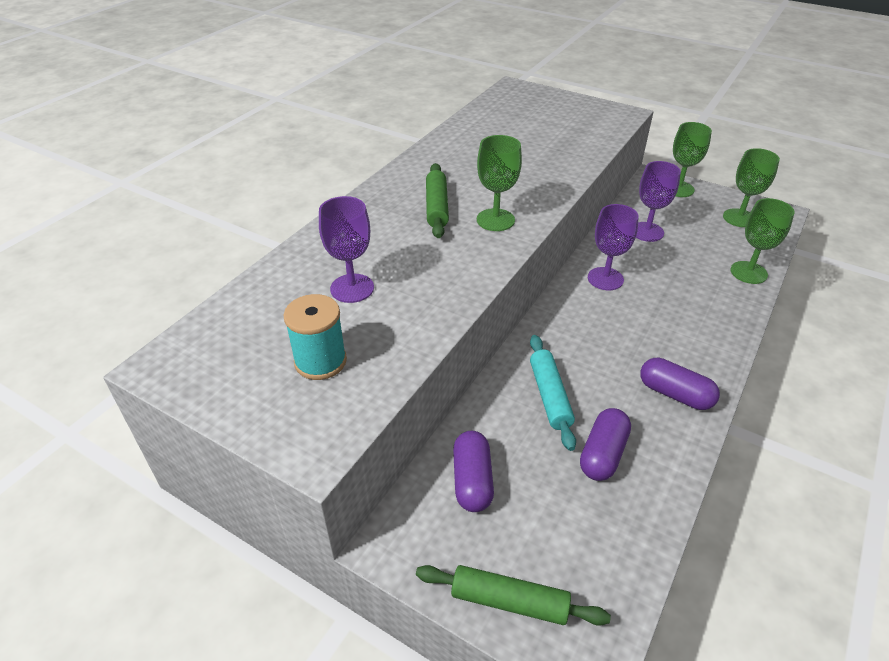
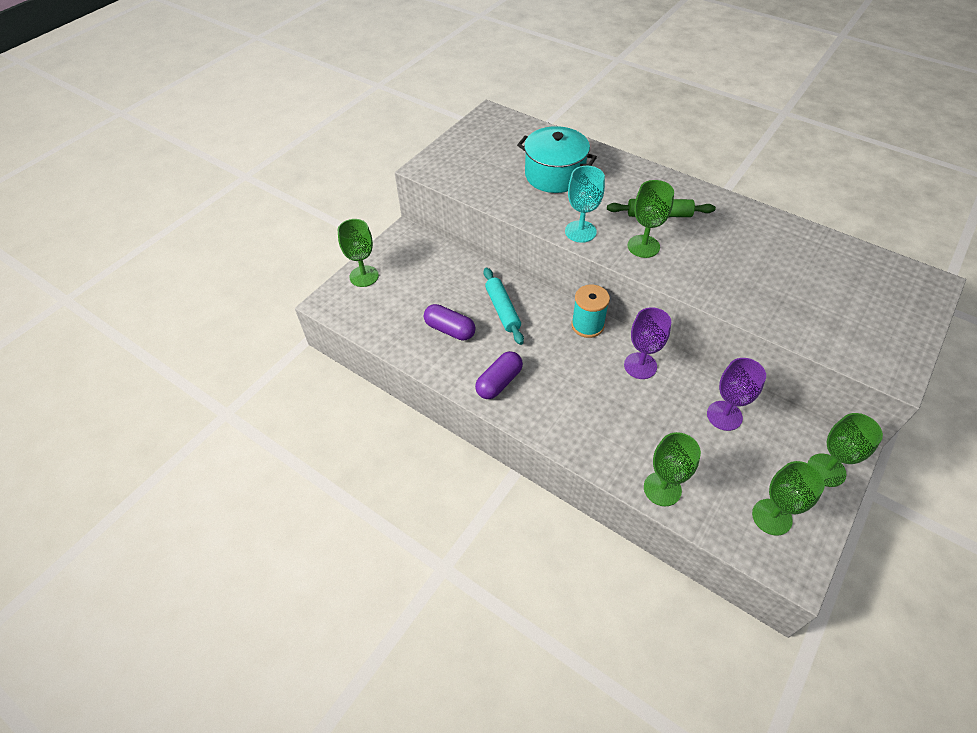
camera: 95 degrees right, 10 degrees up
turquoise spool [283,294,347,380] -> turquoise spool moved to [571,284,610,338]
purple goblet [319,196,374,303] -> turquoise pot [517,126,597,193]
green rolling pin [416,565,611,626] -> green goblet [338,219,379,287]
purple capsule [453,431,494,512] -> none
turquoise rolling pin [530,335,576,451] -> turquoise rolling pin turned 75 degrees clockwise [484,268,524,345]
none -> turquoise goblet [565,166,605,243]

